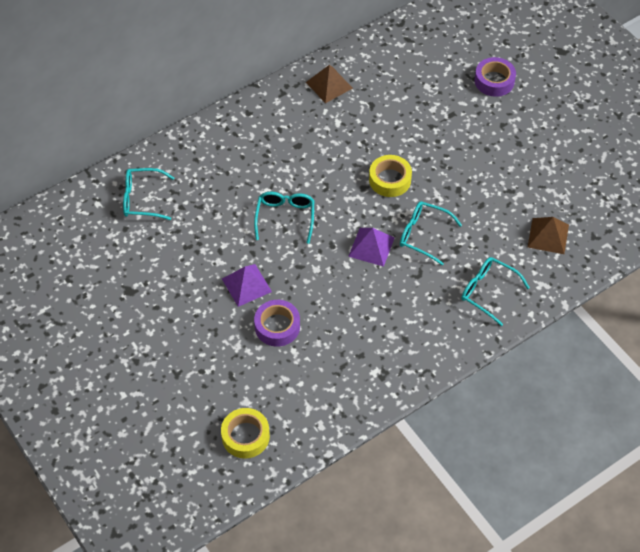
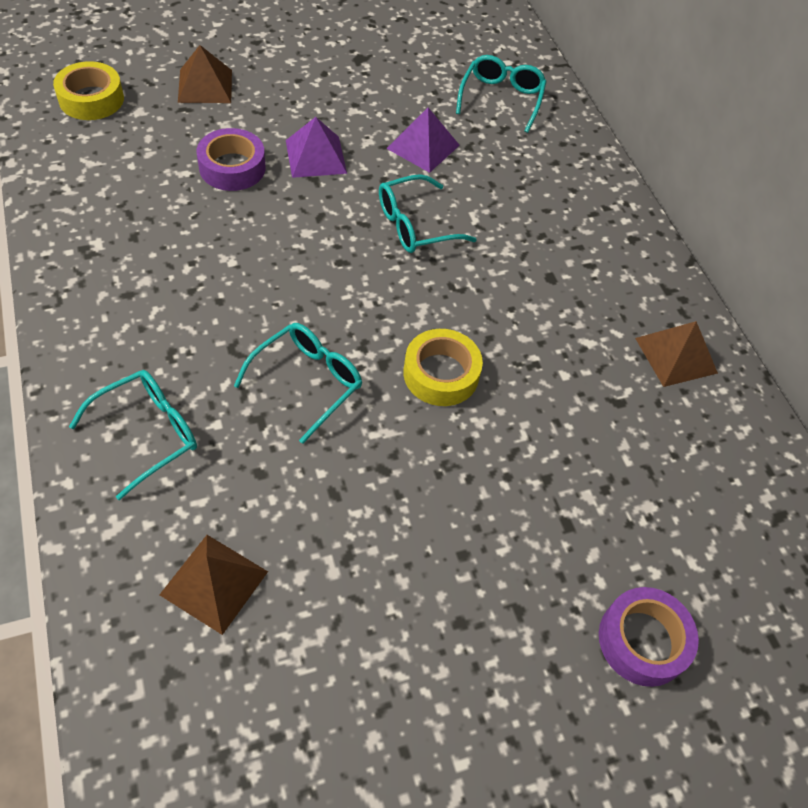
camera: 100 degrees right, 0 degrees up
turquoise glasses [254,192,314,244] -> turquoise glasses turned 135 degrees clockwise [379,174,477,253]
purple pyramid [348,228,395,267] -> purple pyramid moved to [386,108,460,173]
none -> brown pyramid [178,45,232,103]

